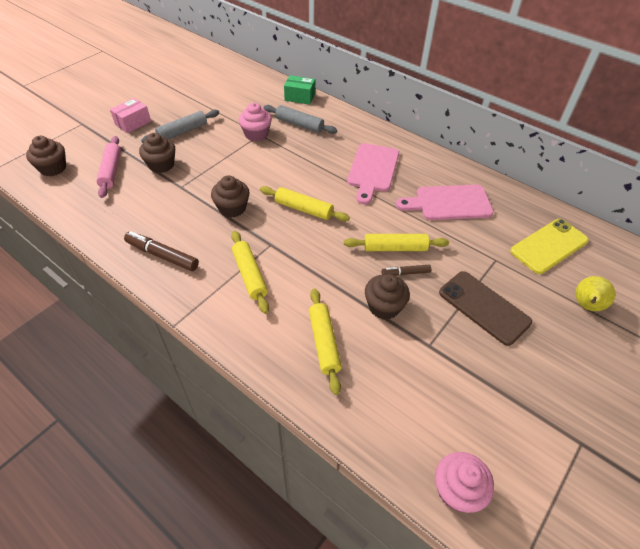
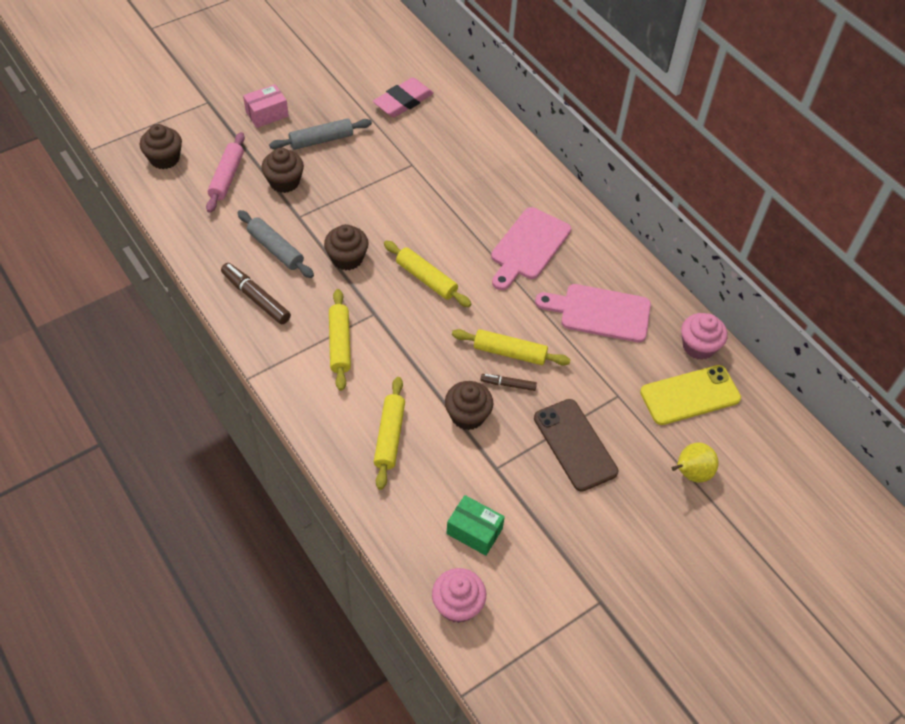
camera: 15 degrees right, 5 degrees up
pink cupcake [239,103,272,141] -> pink cupcake moved to [681,313,727,360]
grey rolling pin [264,105,337,134] -> grey rolling pin moved to [237,210,314,278]
green box [284,75,315,105] -> green box moved to [446,495,505,556]
none -> pink eraser [373,77,434,117]

